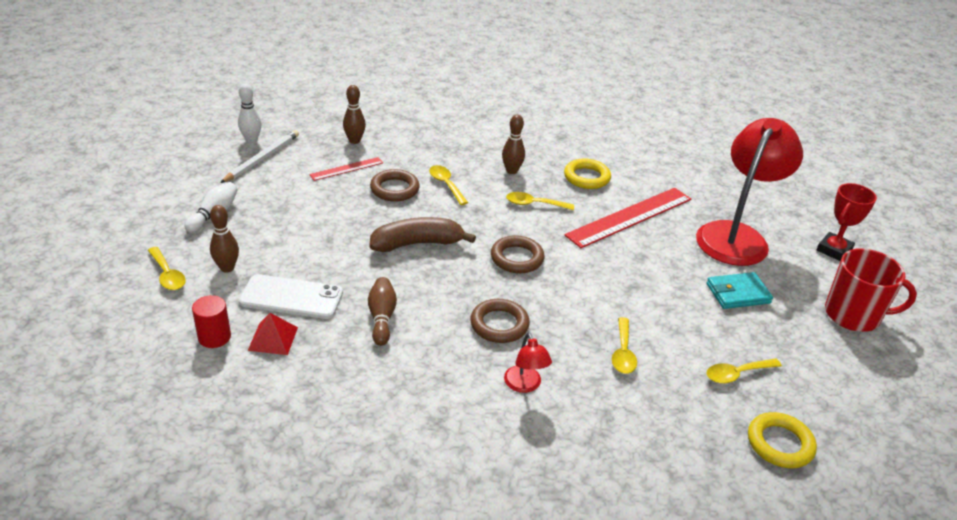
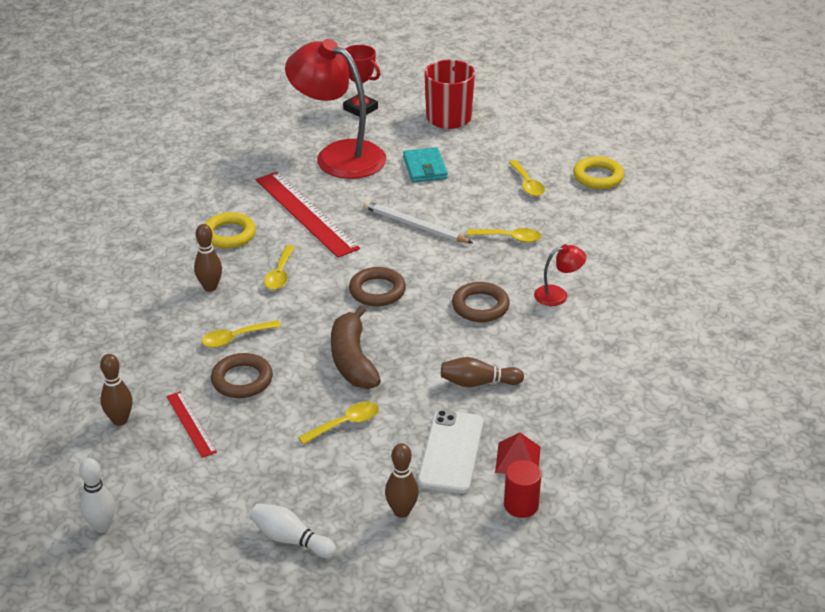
camera: 85 degrees left, 0 degrees up
yellow spoon [148,247,186,290] -> yellow spoon moved to [298,401,379,445]
white pencil [220,130,299,183] -> white pencil moved to [363,201,473,243]

